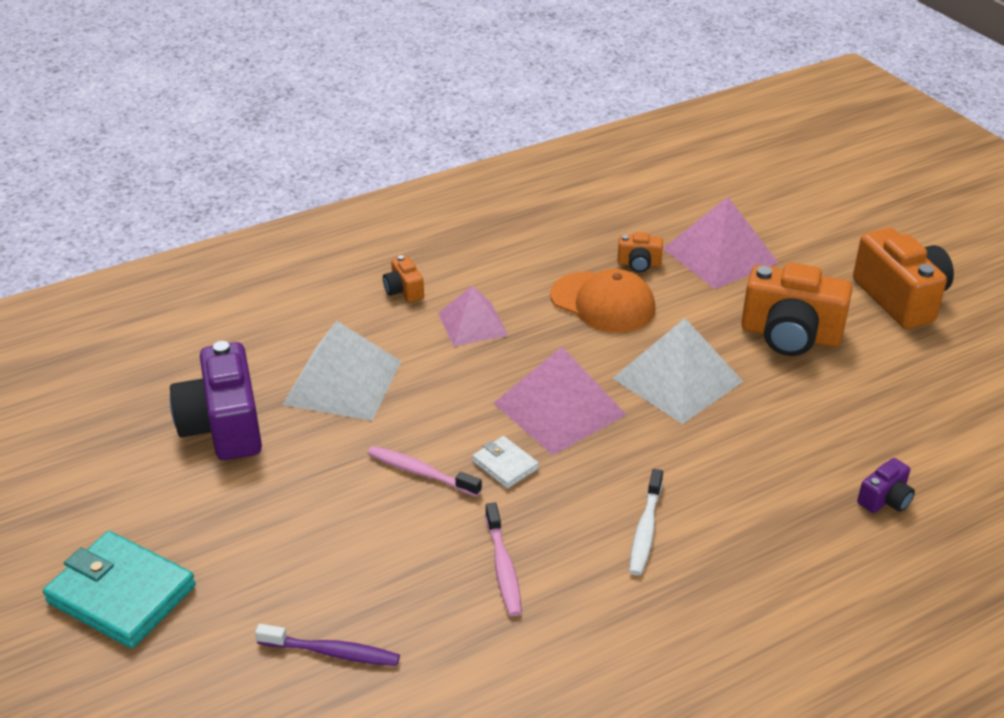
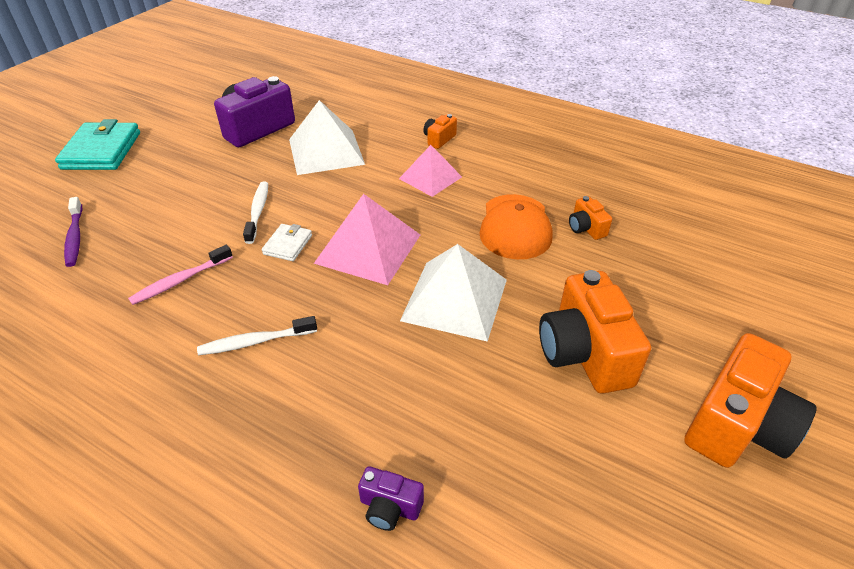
camera: 60 degrees right, 5 degrees up
pink toothbrush [368,446,482,497] -> white toothbrush [243,181,268,244]
pink pyramid [663,197,779,289] -> none

